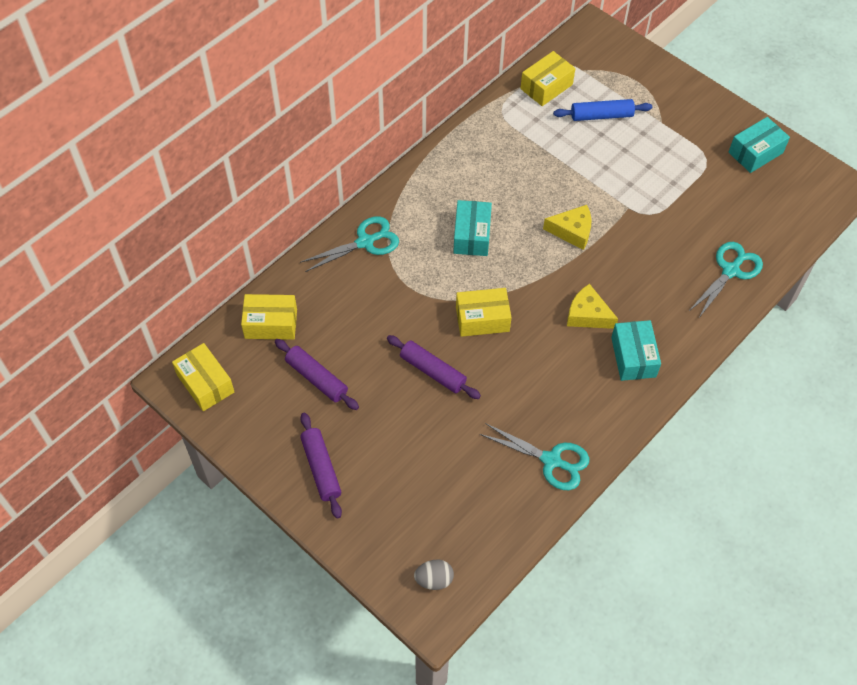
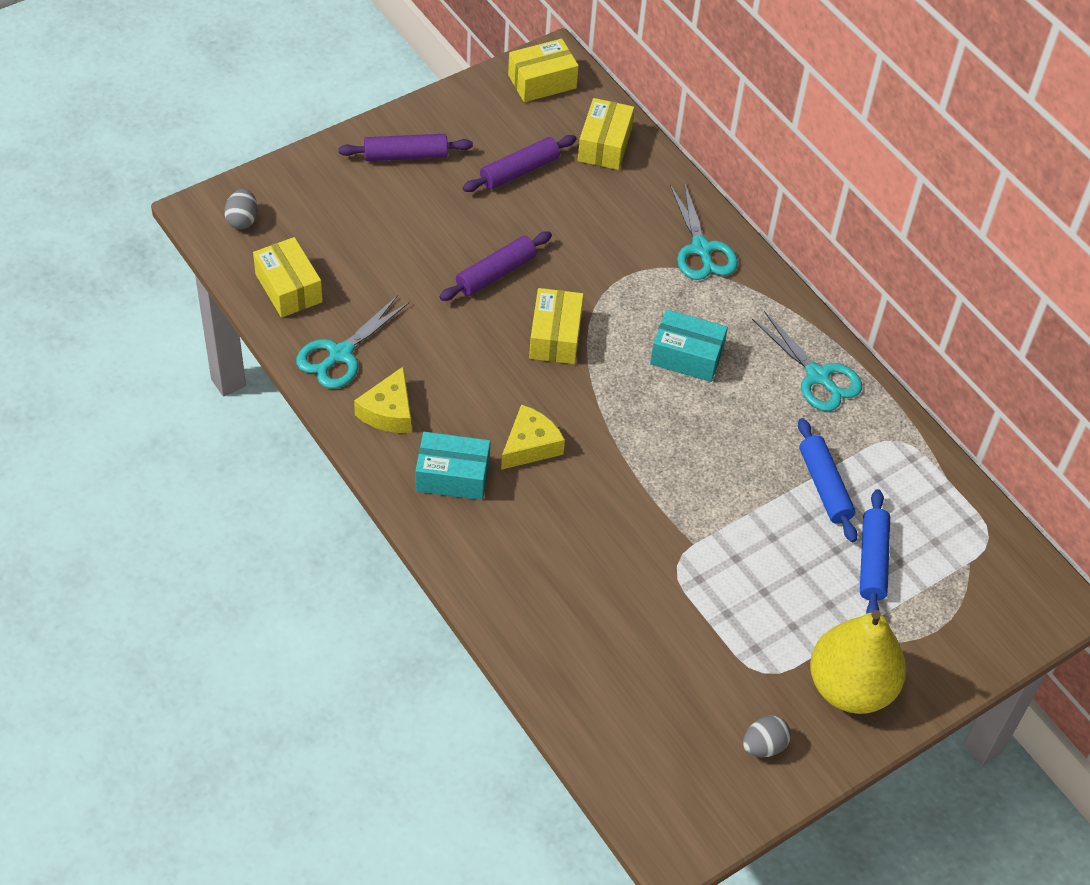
camera: 100 degrees right, 5 degrees down
yellow box [520,51,575,106] -> yellow box moved to [253,237,323,318]
yellow cheese [543,205,591,250] -> yellow cheese moved to [354,366,411,433]
turquoise scissors [688,242,763,319] -> turquoise scissors moved to [752,311,862,411]
turquoise box [729,117,790,173] -> grey egg [743,716,791,757]
none -> blue rolling pin [798,418,857,542]
none -> yellow pear [810,610,906,714]

